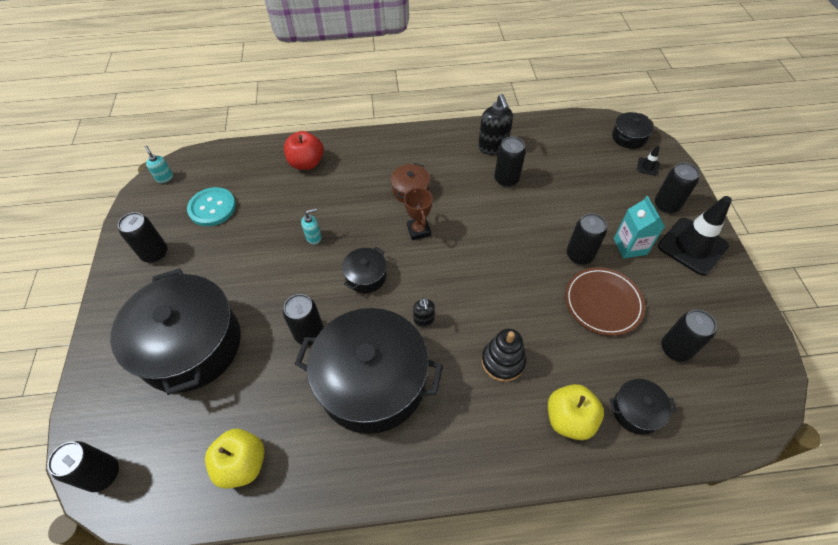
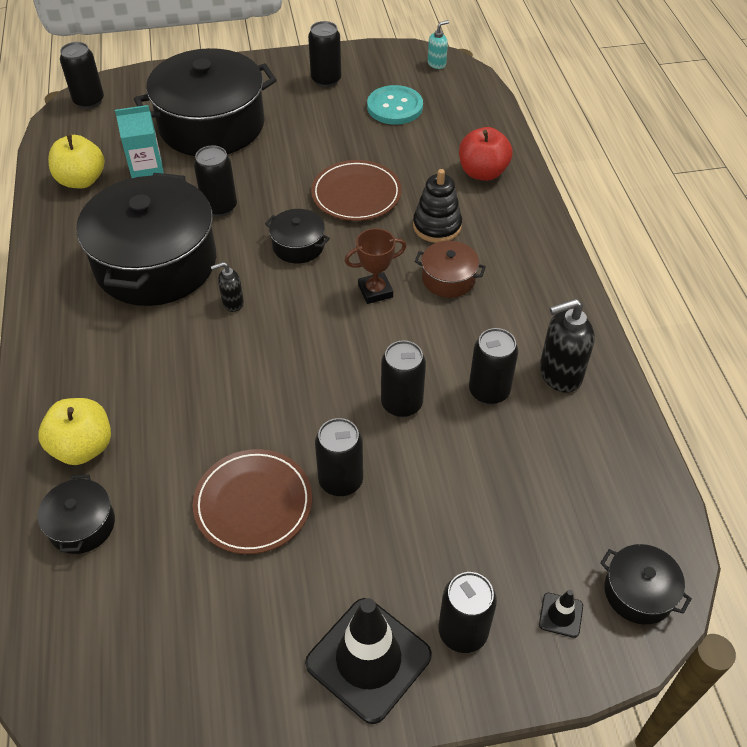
camera: 85 degrees right, 5 degrees down
turquoise soap dispenser [301,208,321,244] -> brown plate [311,160,402,221]
black stacking toy [482,329,526,382] -> black stacking toy moved to [413,169,462,243]
turquoise carton [614,196,665,259] -> turquoise carton moved to [115,105,164,178]
black can [661,310,717,362] -> black can moved to [381,340,426,417]

